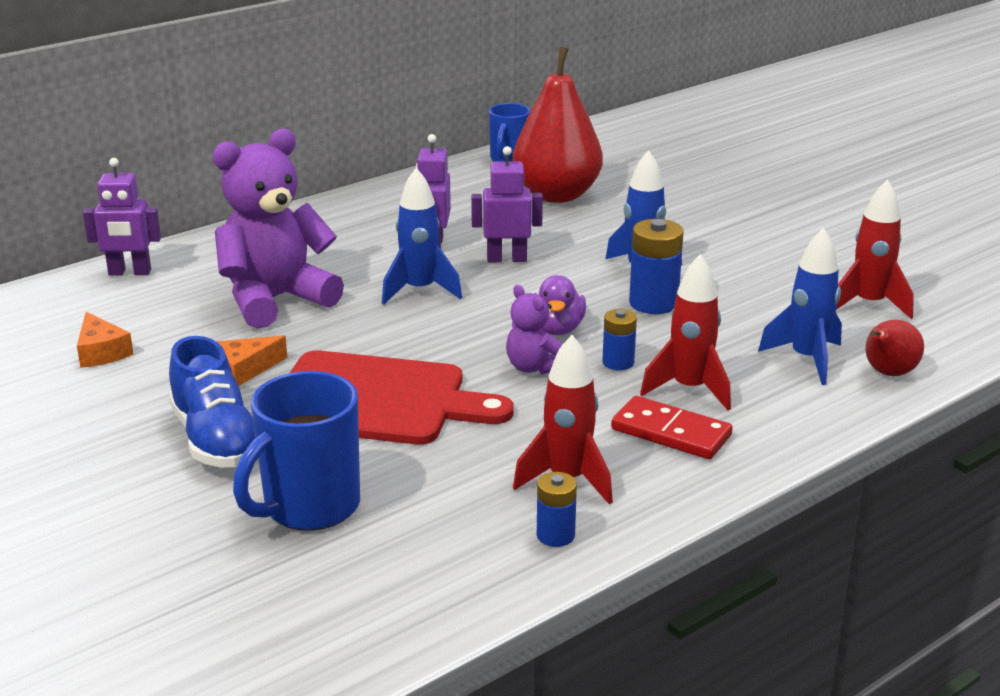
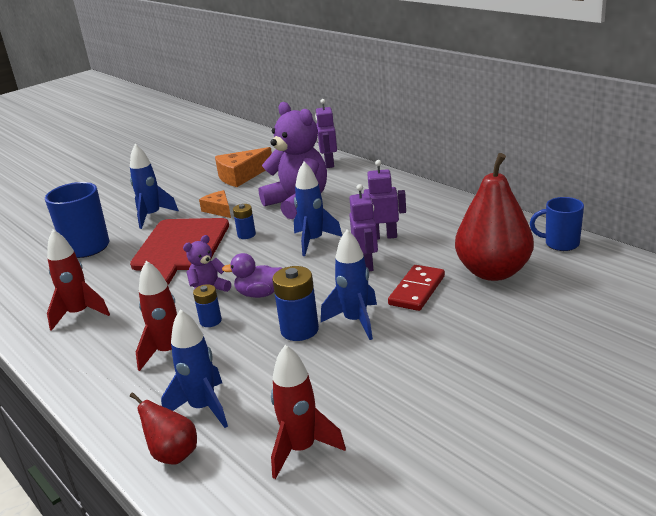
camera: 90 degrees right, 0 degrees up
orange cheese [77,312,133,368] -> orange cheese [215,147,272,187], size x1.62
blue shoe [169,336,255,467] -> blue rocket [130,144,179,229]
blue battery [537,472,577,547] -> blue battery moved to [233,204,256,239]
red domino [611,396,733,459] -> red domino moved to [388,265,445,311]

